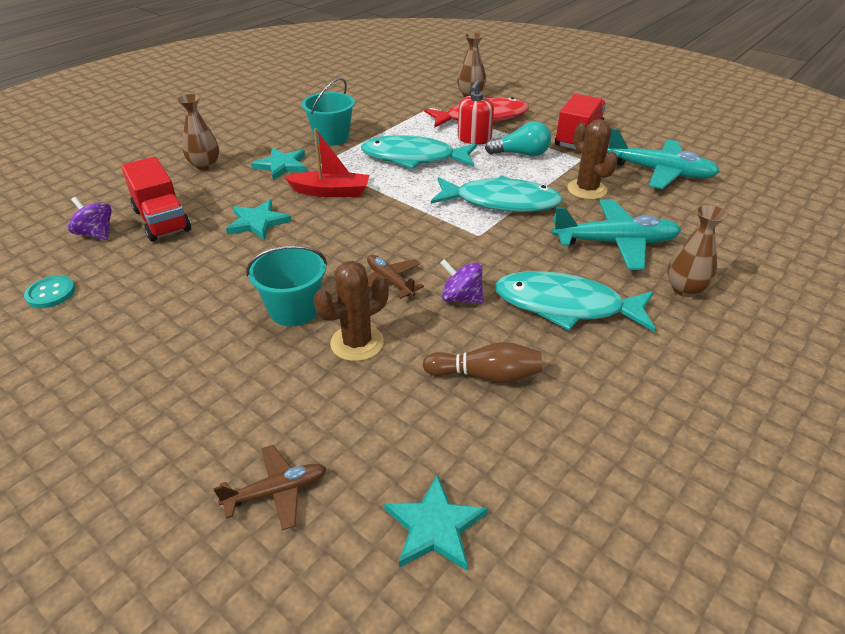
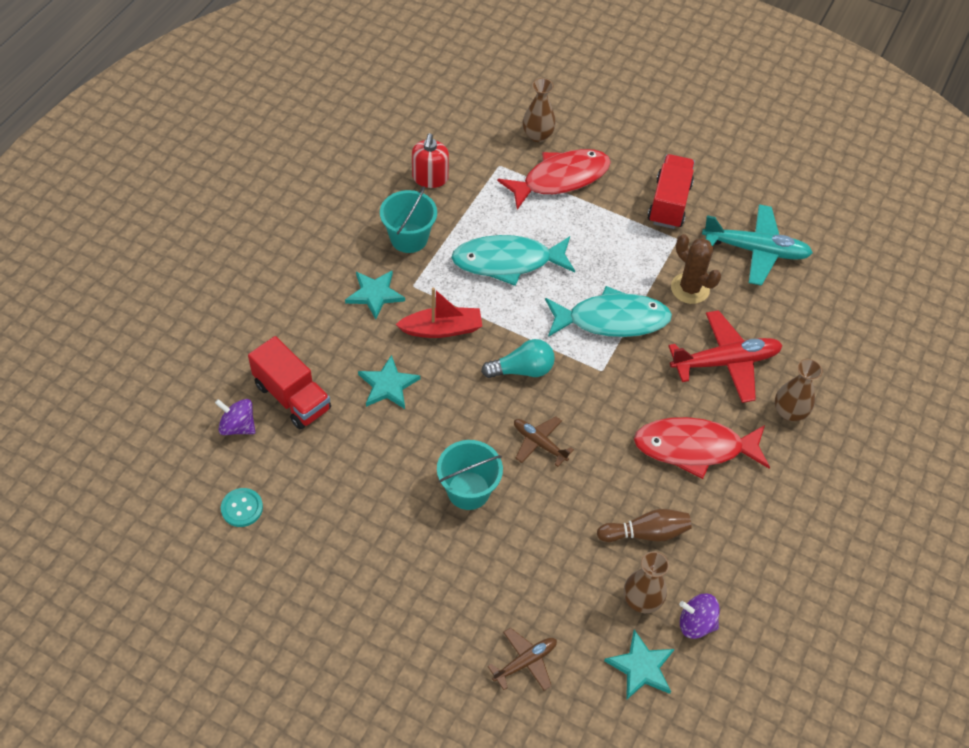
camera: 15 degrees left, 15 degrees up
brown vase [177,94,219,170] -> brown vase moved to [624,551,669,613]
brown cactus [314,261,389,361] -> none
purple spinning top [440,259,483,304] -> purple spinning top moved to [679,594,720,639]
red soap dispenser [458,79,494,145] -> red soap dispenser moved to [412,134,449,188]
turquoise light bulb [485,121,551,156] -> turquoise light bulb moved to [481,339,555,378]
turquoise fish [495,271,656,332] -> red fish [634,417,770,479]
turquoise plane [552,200,681,270] -> red plane [669,310,783,403]

